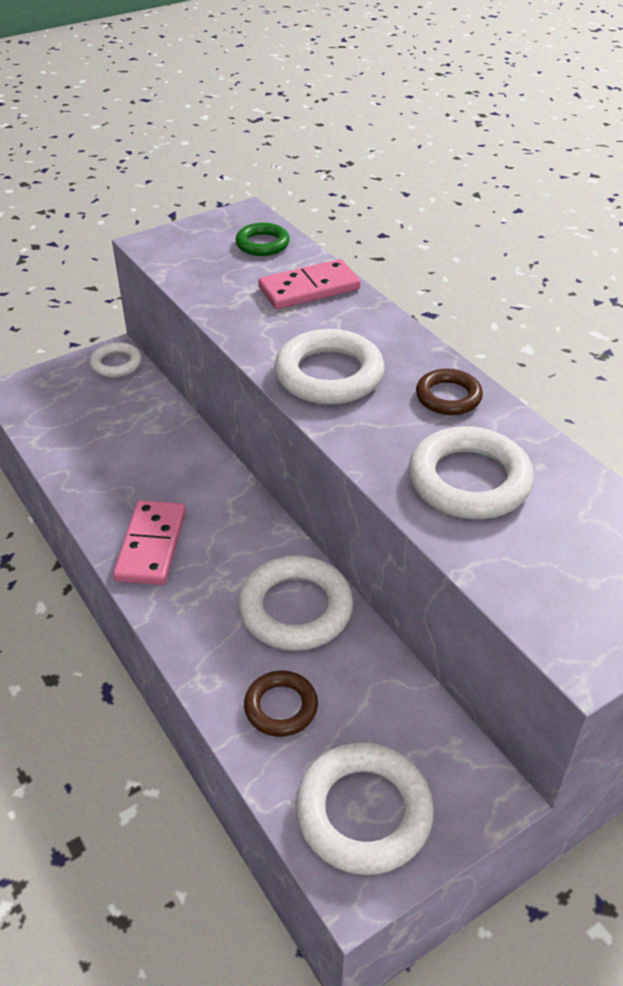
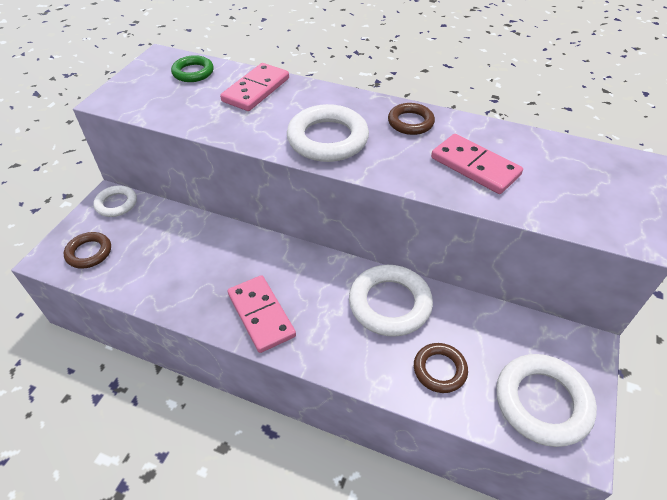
camera: 35 degrees left, 5 degrees up
white ring [409,426,534,519] -> pink domino [431,134,523,194]
none -> brown ring [64,232,111,269]

